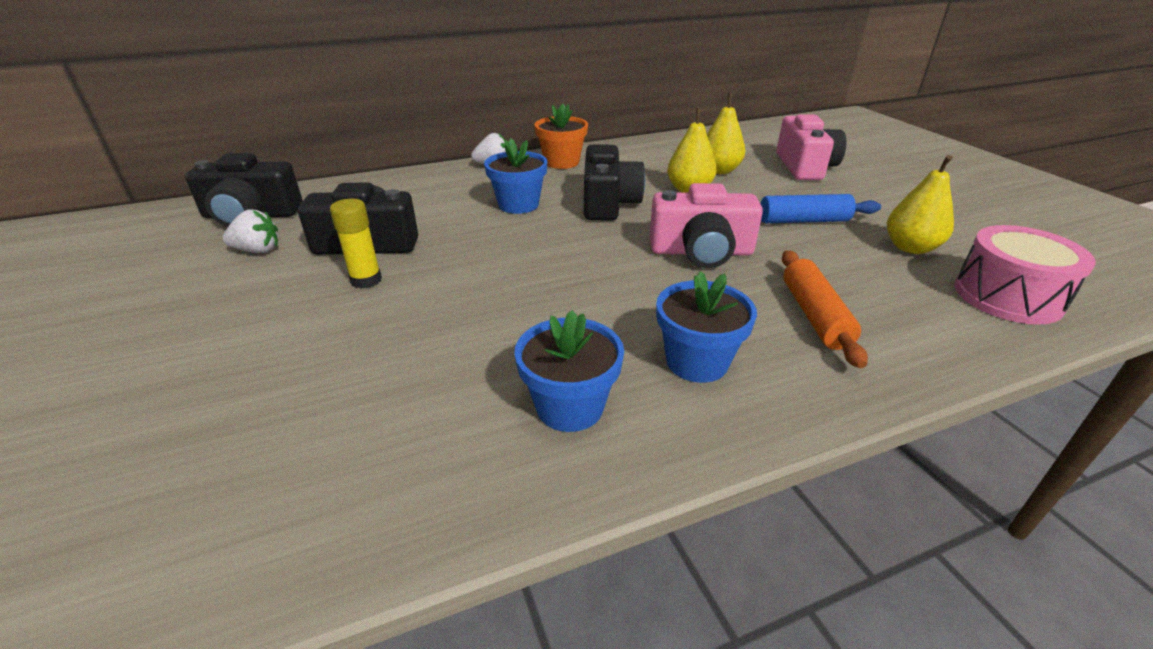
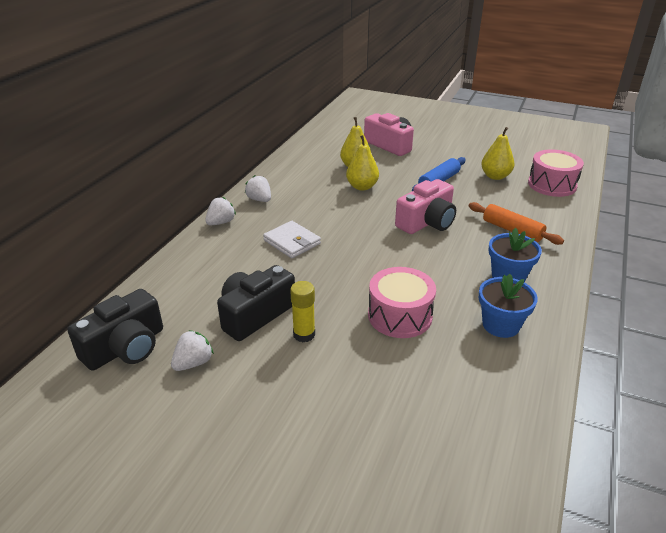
camera: 45 degrees left, 0 degrees up
blue flower pot [484,138,548,214] -> white wallet [263,221,321,258]
orange flower pot [534,104,588,169] -> white strawberry [245,175,271,202]
black camera [584,144,645,221] -> none
none -> pink drum [368,267,436,338]

